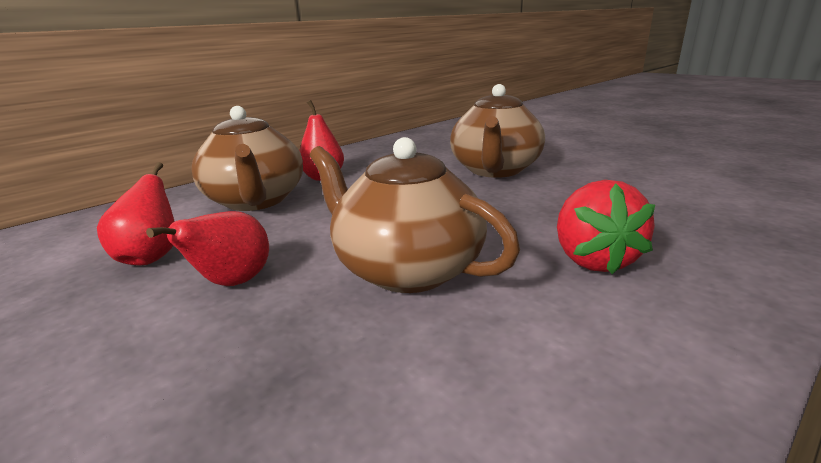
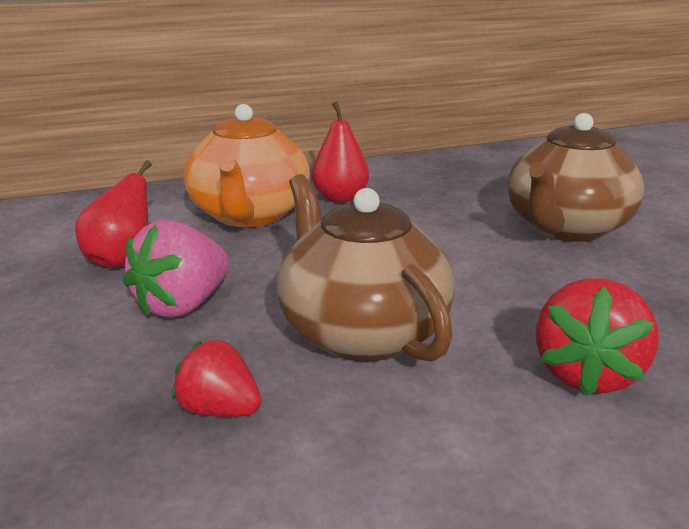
camera: 20 degrees right, 0 degrees up
red pear [146,211,269,286] -> pink strawberry [123,220,229,318]
brown teapot [191,106,303,211] -> orange teapot [184,104,310,227]
none -> red strawberry [172,340,262,417]

